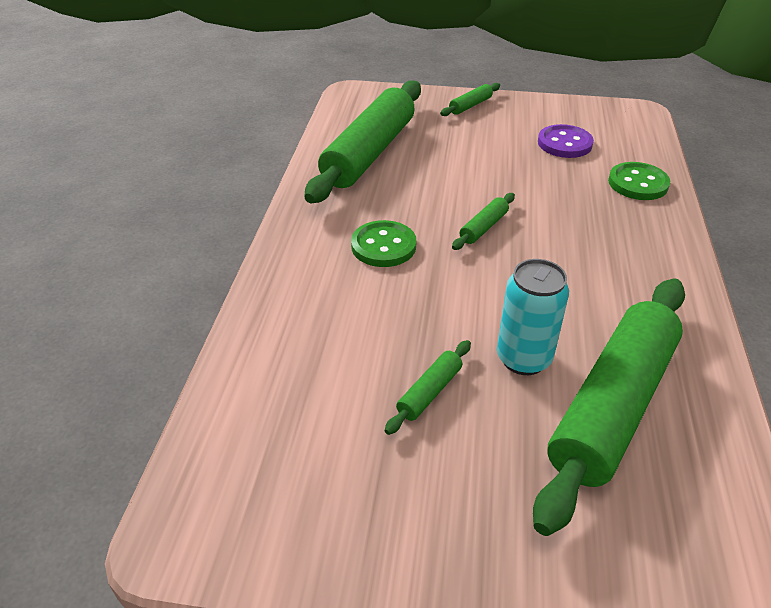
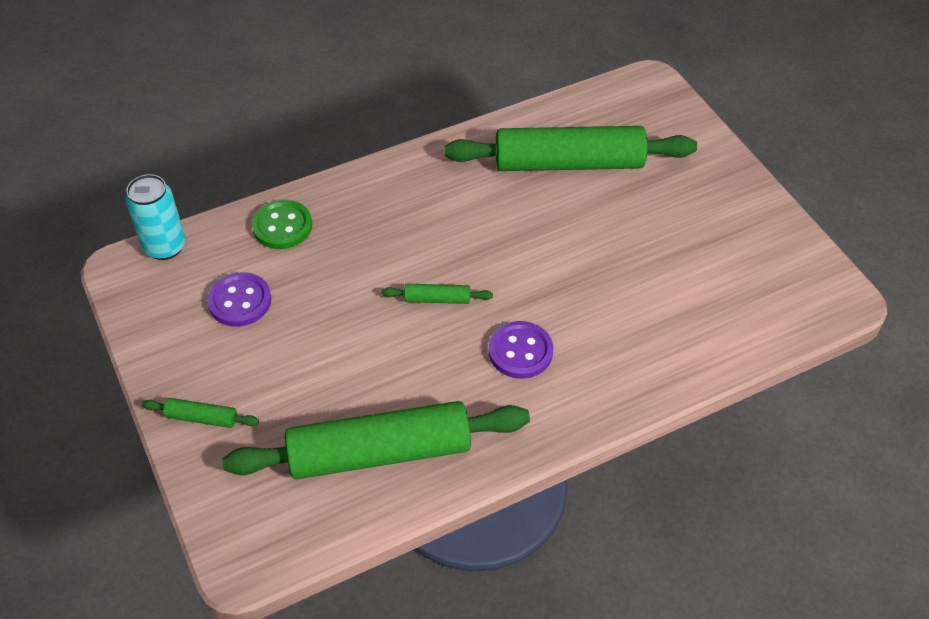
camera: 125 degrees left, 10 degrees up
green button [351,220,417,267] -> purple button [489,321,553,379]
green rolling pin [385,340,471,435] -> none
turquoise can [497,259,569,375] -> turquoise can moved to [126,174,186,260]

